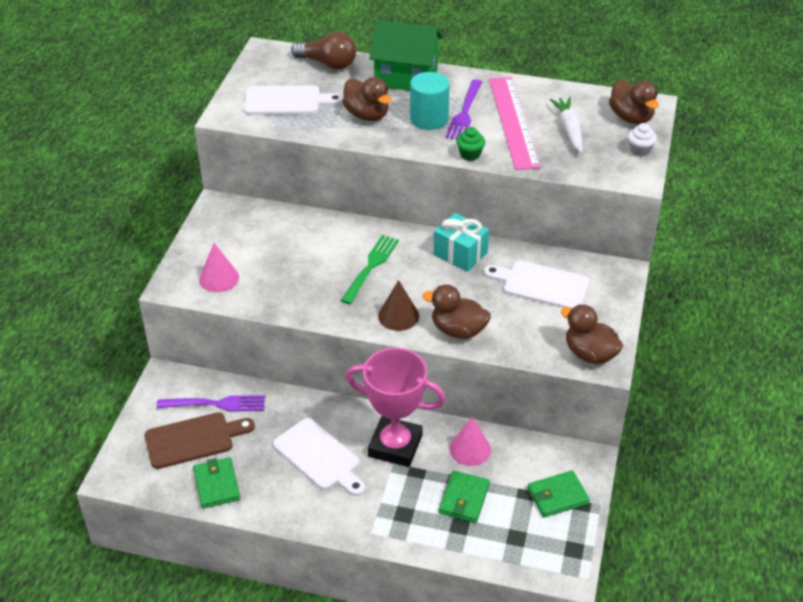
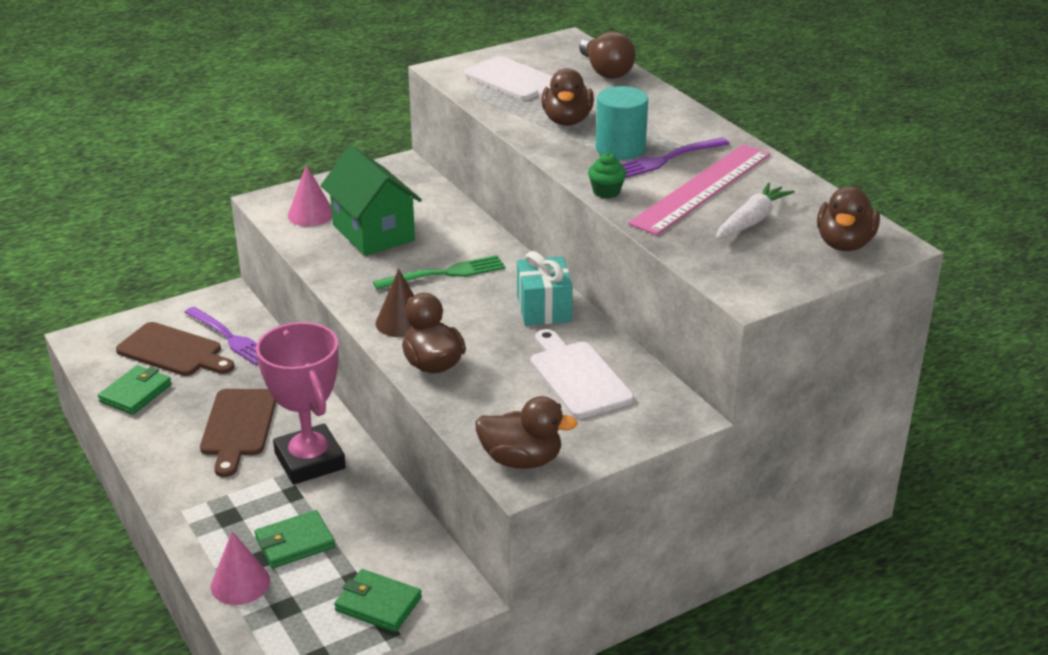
camera: 45 degrees right, 10 degrees down
white cutting board [273,418,365,496] -> brown cutting board [200,389,276,477]
green house [369,20,443,91] -> green house moved to [321,146,422,256]
pink cone [449,417,491,466] -> pink cone moved to [211,531,270,605]
brown duck [560,304,623,364] -> brown duck turned 105 degrees clockwise [475,396,578,469]
white cupcake [628,123,657,157] -> none

